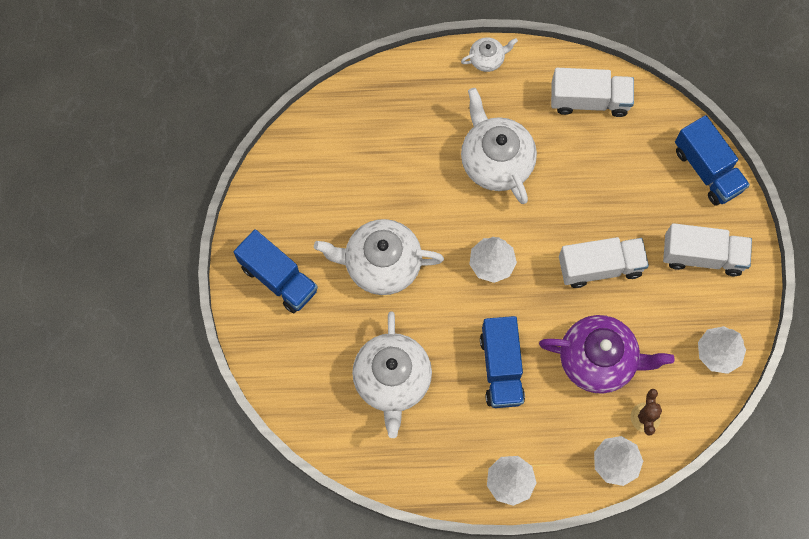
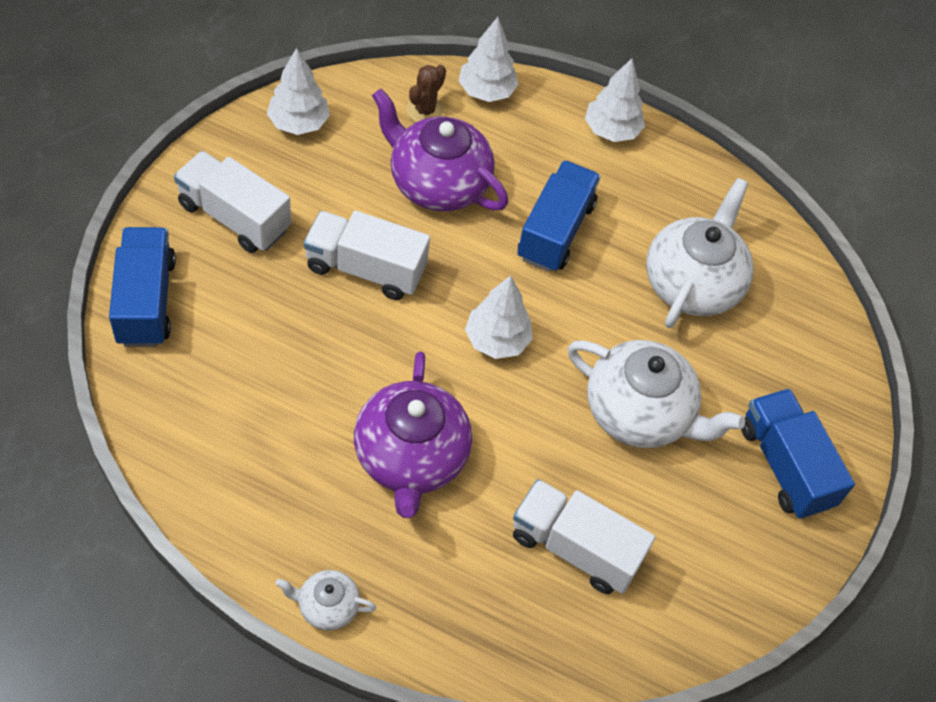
camera: 160 degrees left, 15 degrees down
white teapot [461,88,537,204] -> purple teapot [354,351,472,518]
white truck [551,68,634,117] -> white truck moved to [513,479,655,594]

